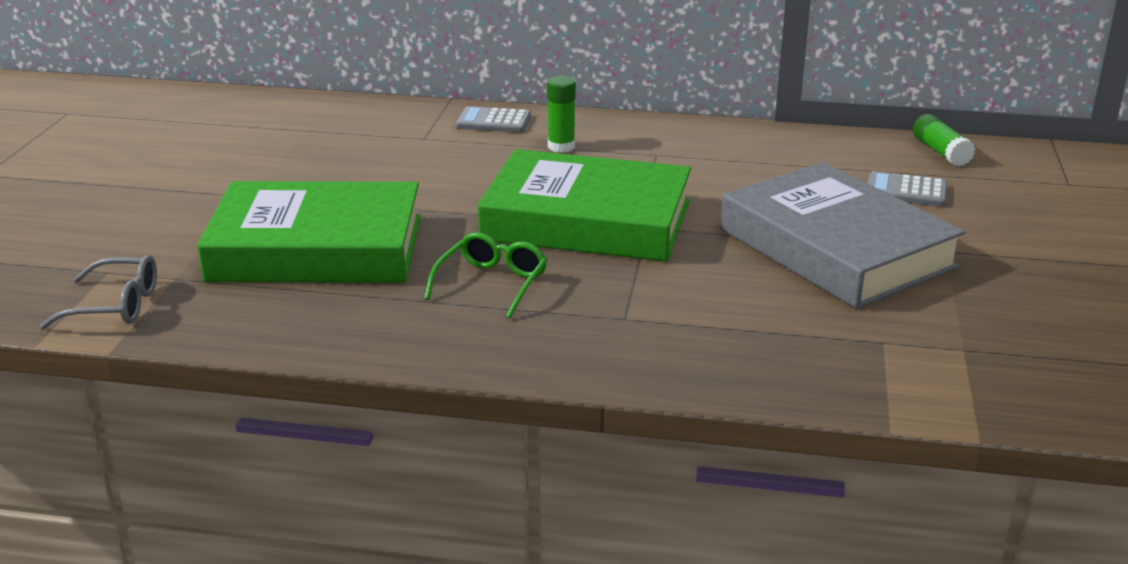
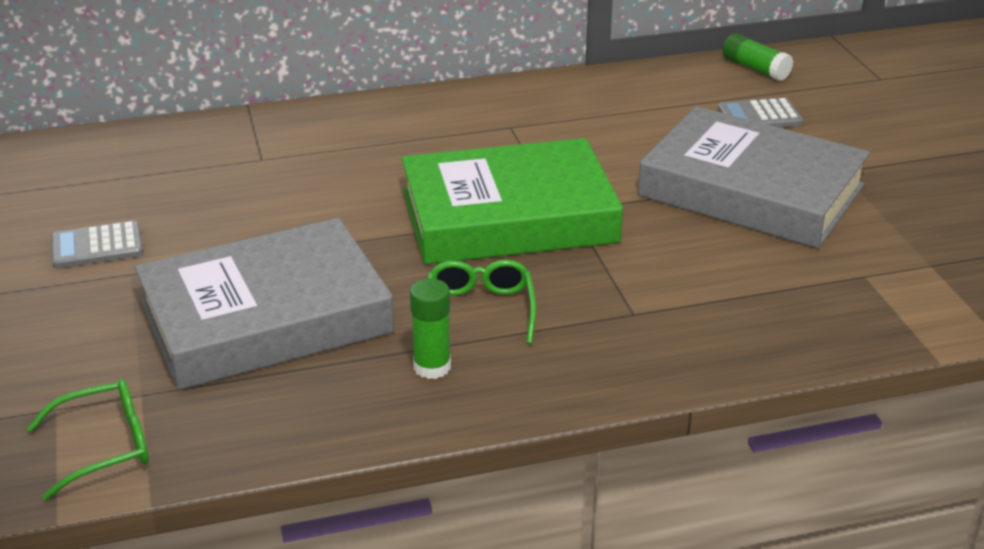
camera: 25 degrees left, 5 degrees up
grey glasses [40,255,157,329] -> green glasses [27,379,149,500]
green book [197,181,421,283] -> grey book [135,218,394,390]
grey calculator [456,106,531,133] -> grey calculator moved to [51,220,143,268]
green glue stick [547,76,576,153] -> green glue stick moved to [410,279,451,379]

